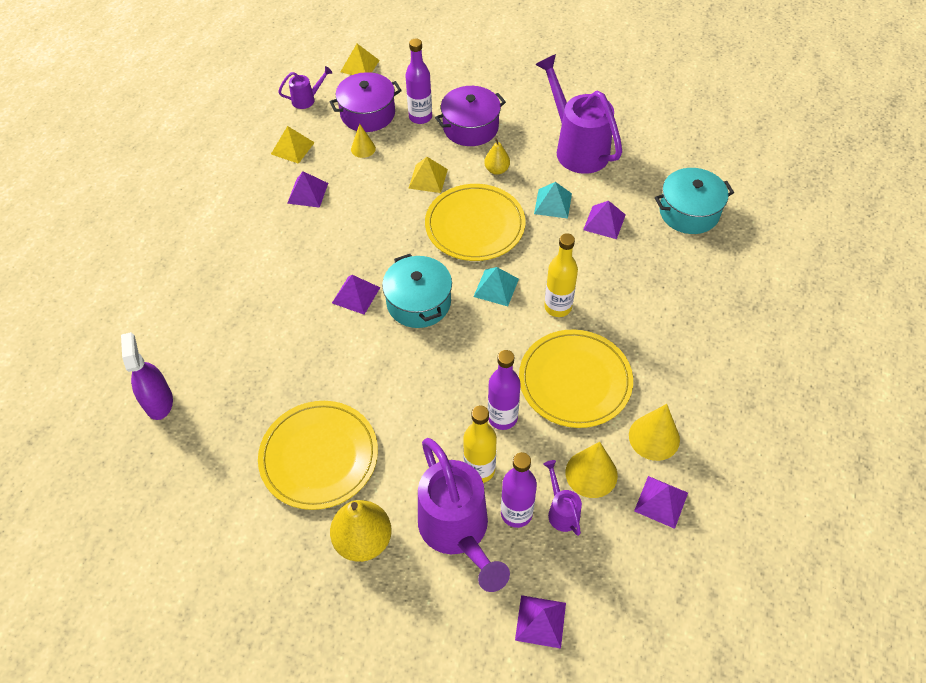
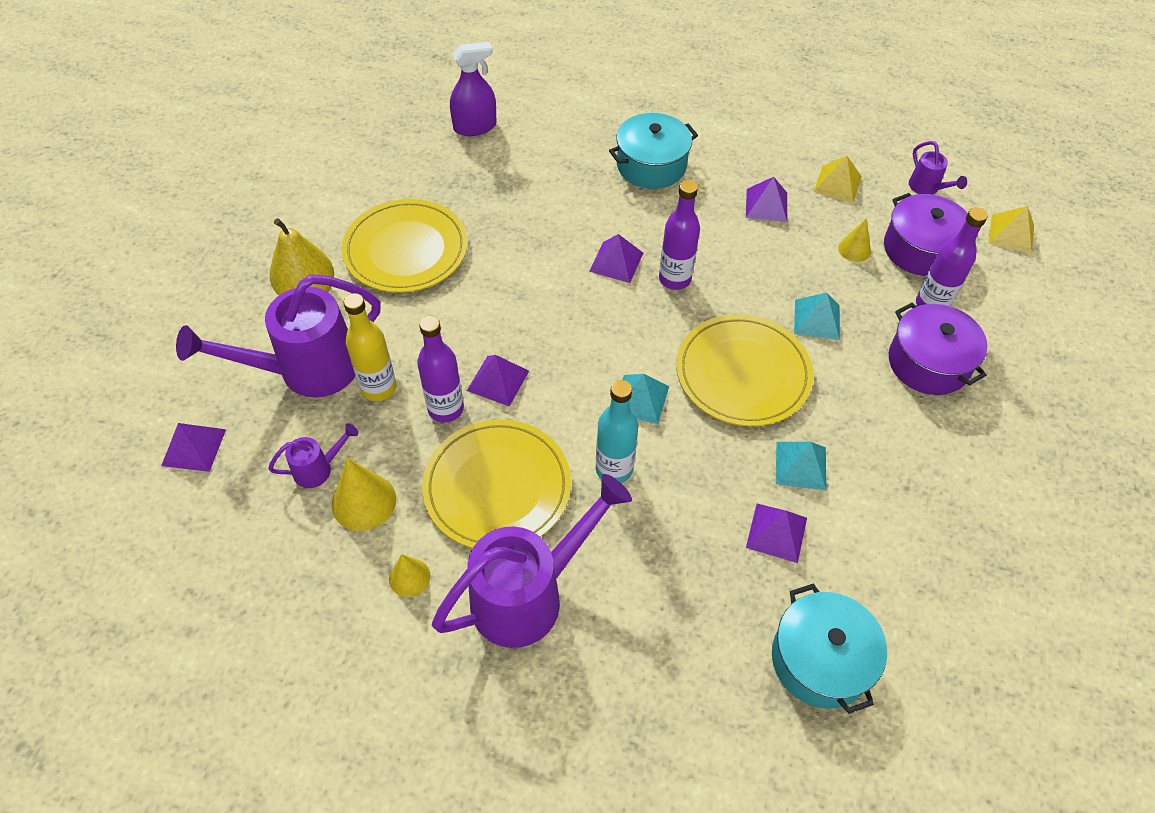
camera: 85 degrees right, 0 degrees up
turquoise pot [382,254,452,328] -> turquoise pot moved to [609,113,698,189]
yellow pyramid [408,157,448,193] -> turquoise pyramid [794,293,840,340]
yellow pear [484,138,510,175] -> none
purple bottle [501,452,537,528] -> purple bottle moved to [659,180,700,290]
purple watering can [535,54,622,174] -> purple watering can moved to [432,474,632,648]
yellow bottle [544,233,578,317] -> turquoise bottle [596,380,638,483]
yellow cone [629,404,680,461] -> yellow cone [389,554,431,597], size x0.61
purple pyramid [634,476,688,529] -> purple pyramid moved to [467,355,529,407]

